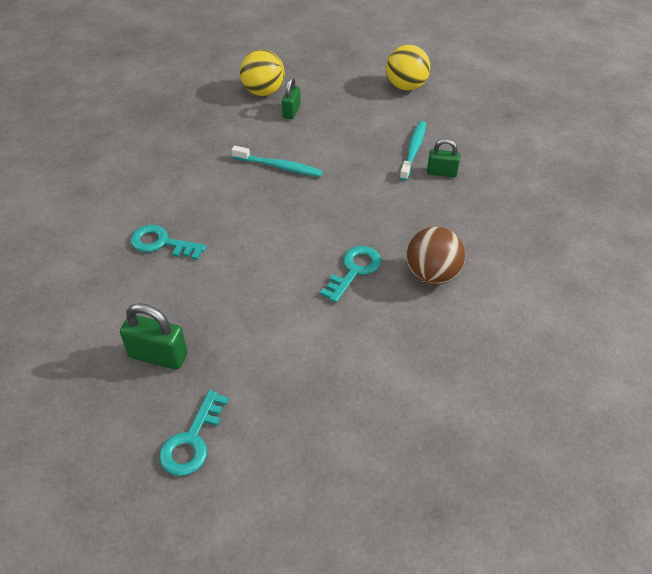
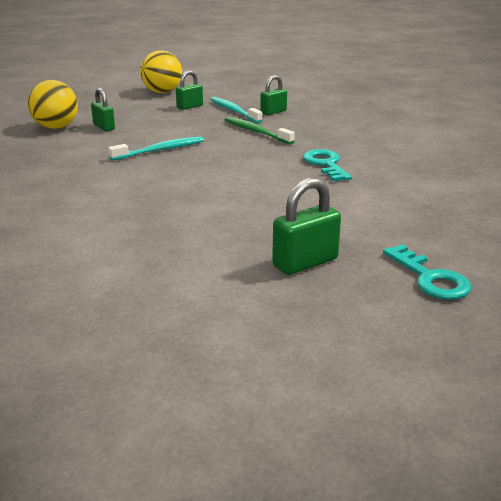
camera: 50 degrees left, 20 degrees down
turquoise key [130,225,206,260] -> none
brown ball [406,227,465,285] -> none
none -> green padlock [176,70,203,110]
none -> green toothbrush [225,117,295,144]

